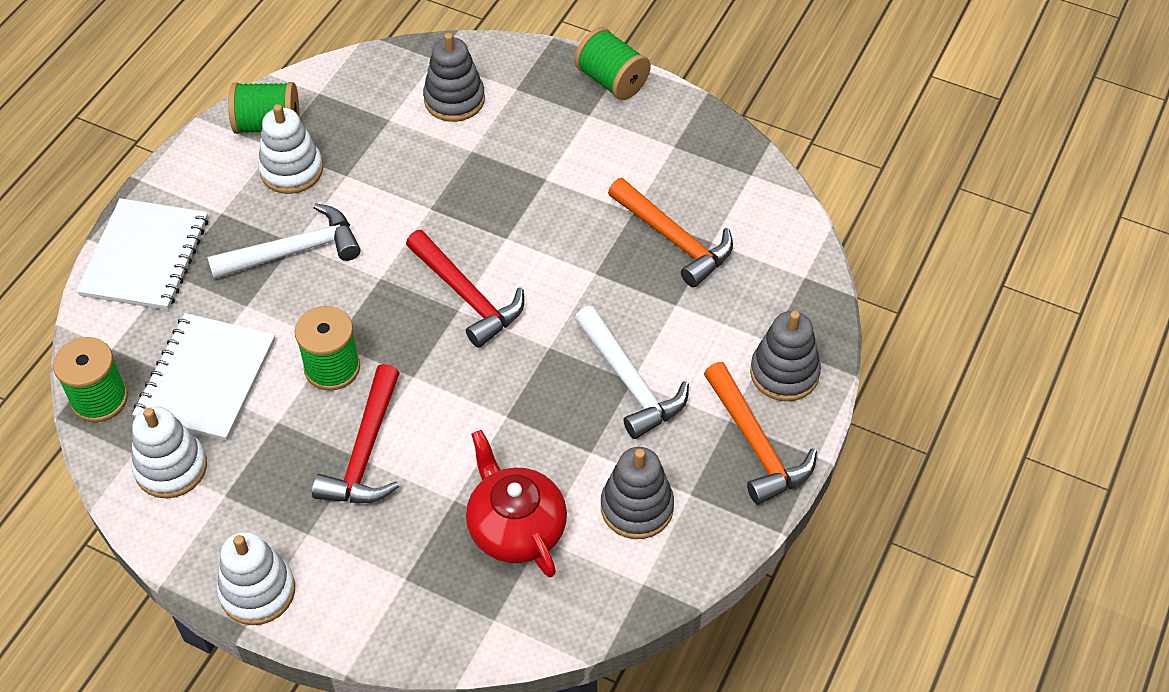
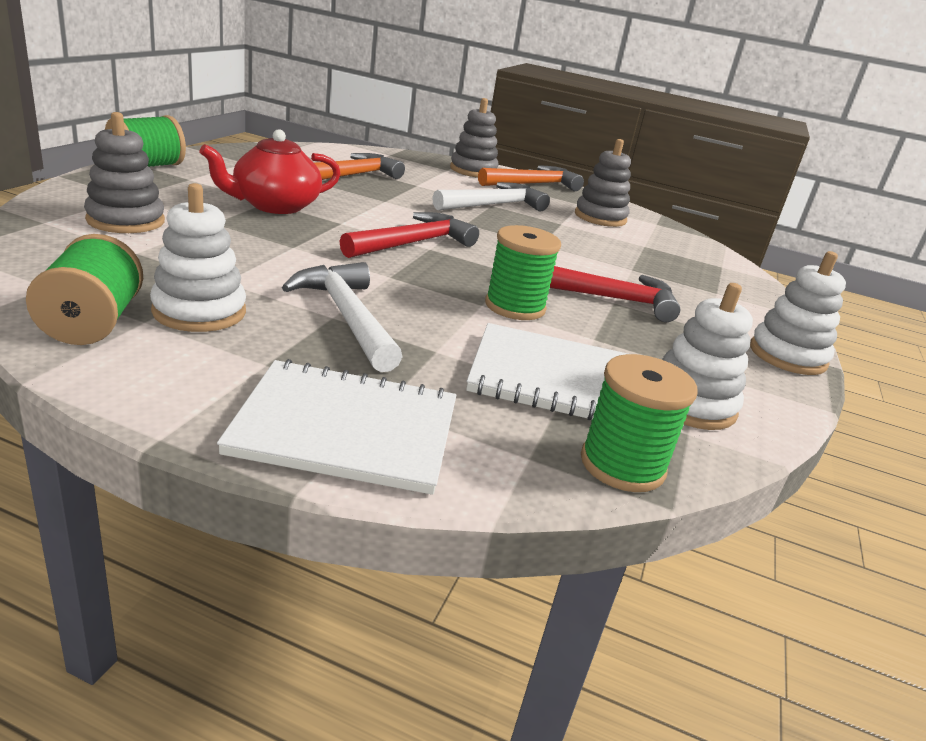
camera: 100 degrees left, 25 degrees down
red teapot [466,430,567,577] -> red teapot moved to [199,129,341,214]

